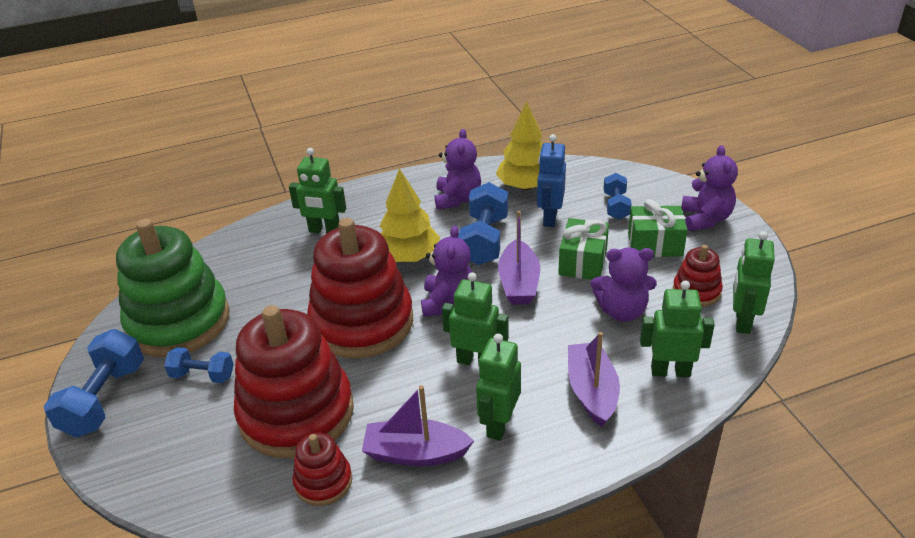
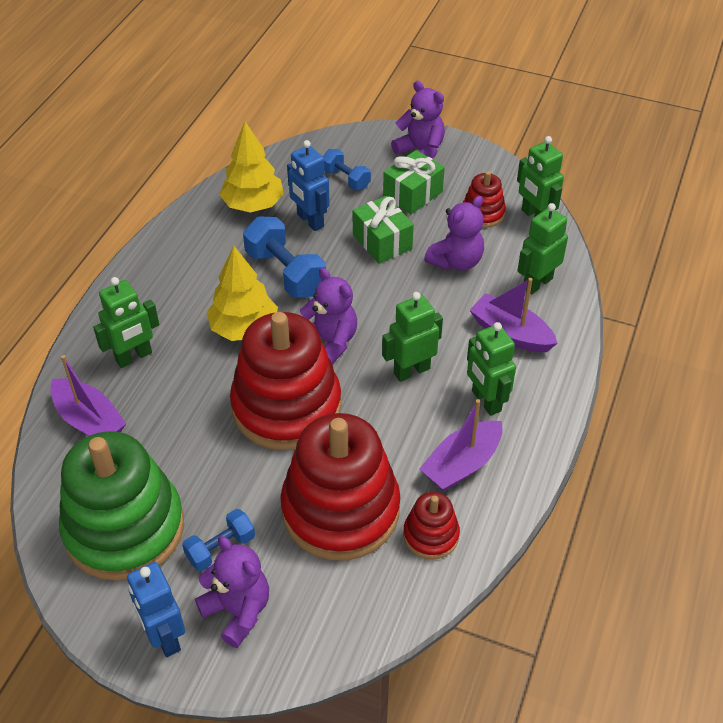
camera: 50 degrees left, 10 degrees up
blue dumbbell [44,329,144,437] -> blue robot [127,562,185,657]
purple teddy bear [435,129,481,209] -> purple teddy bear moved to [195,536,269,648]
purple boat [498,211,540,305] -> purple boat moved to [50,355,127,436]

